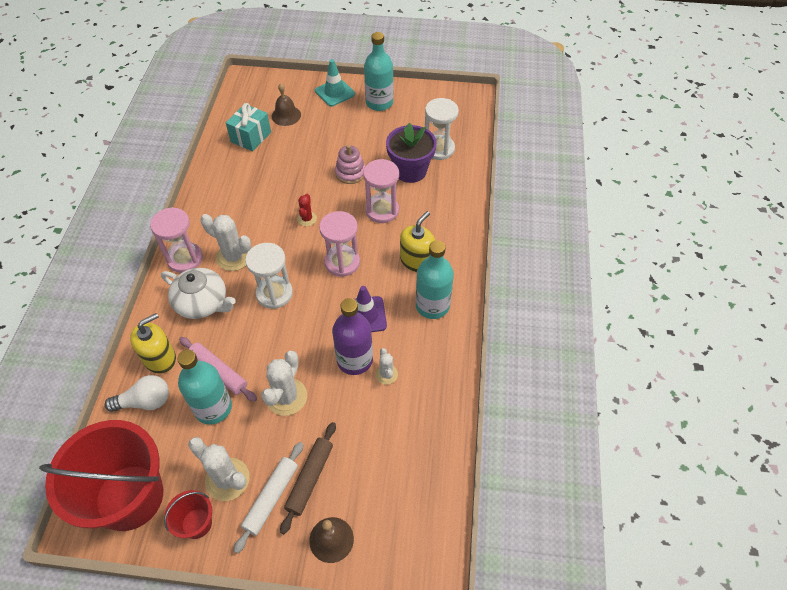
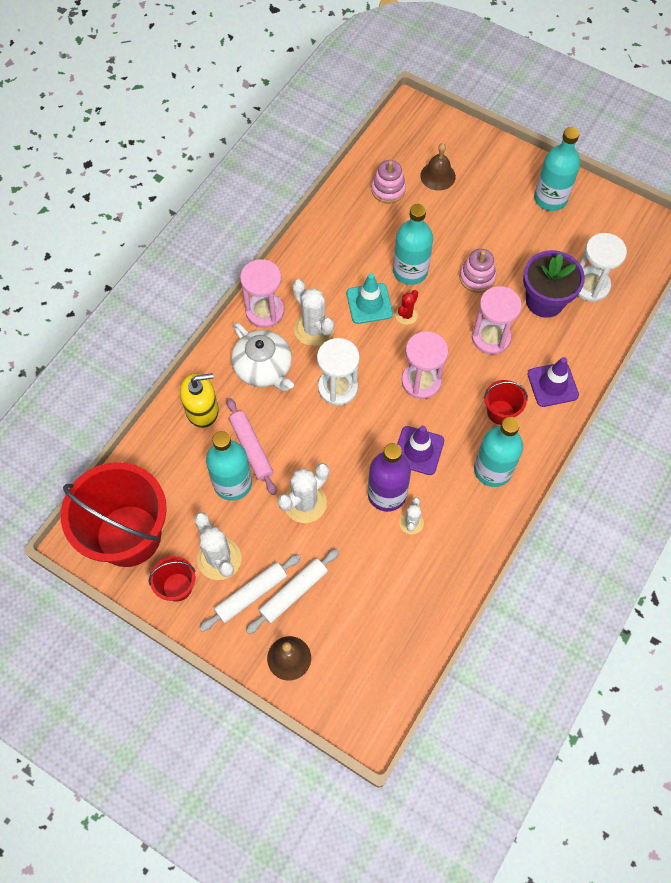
camera: 25 degrees right, 10 degrees up
white light bulb [105,375,169,412] -> none
turquoise gift [226,103,271,151] -> pink stacking toy [371,160,406,203]
brown rolling pin [280,422,336,534] -> white rolling pin [246,549,339,634]
turquoise traffic cone [315,59,355,107] -> turquoise traffic cone moved to [346,273,393,324]
yellow soap dispenser [400,211,435,272] -> red bucket [484,380,528,425]
none -> turquoise bottle [393,204,433,285]
none -> purple traffic cone [528,357,579,407]

